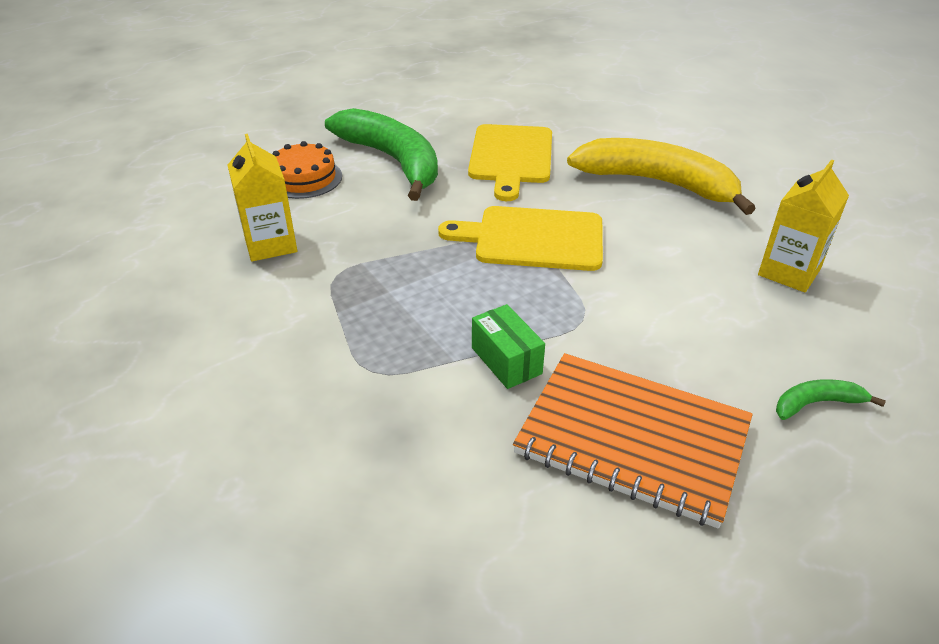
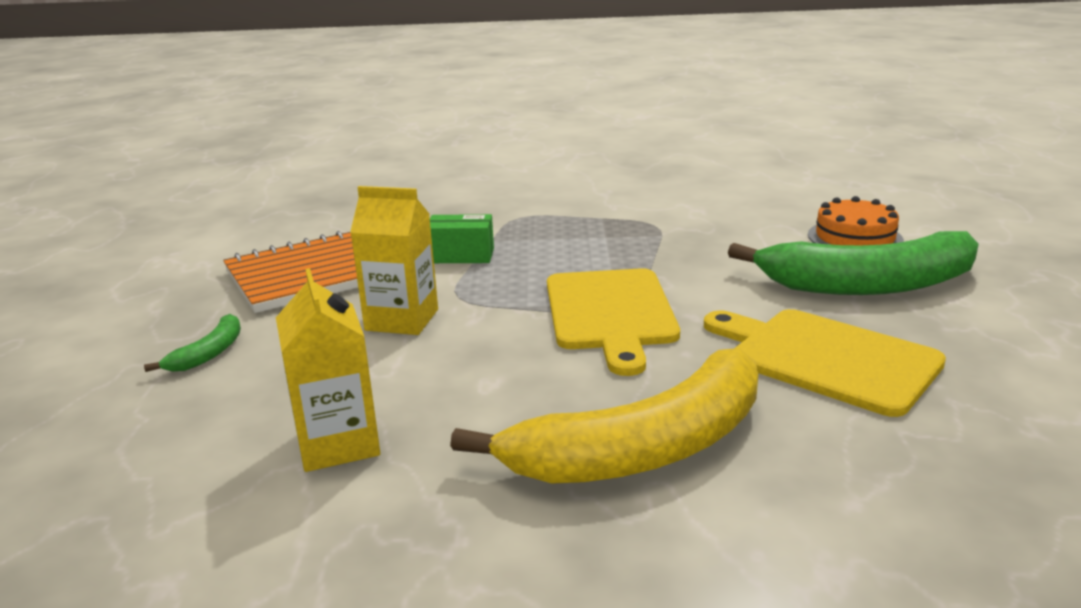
camera: 125 degrees right, 15 degrees down
yellow carton [227,134,297,261] -> yellow carton moved to [350,186,438,335]
yellow cutting board [438,206,603,271] -> yellow cutting board turned 135 degrees clockwise [547,268,680,376]

